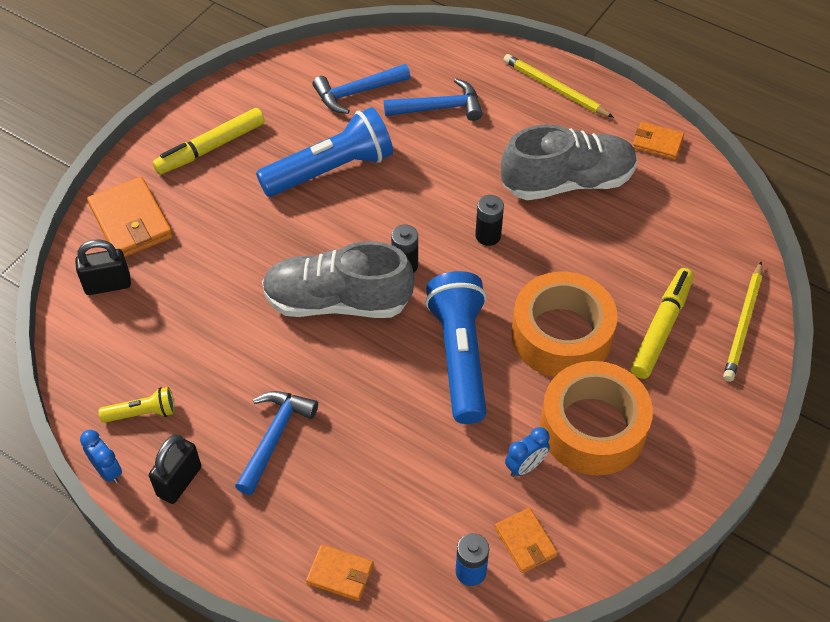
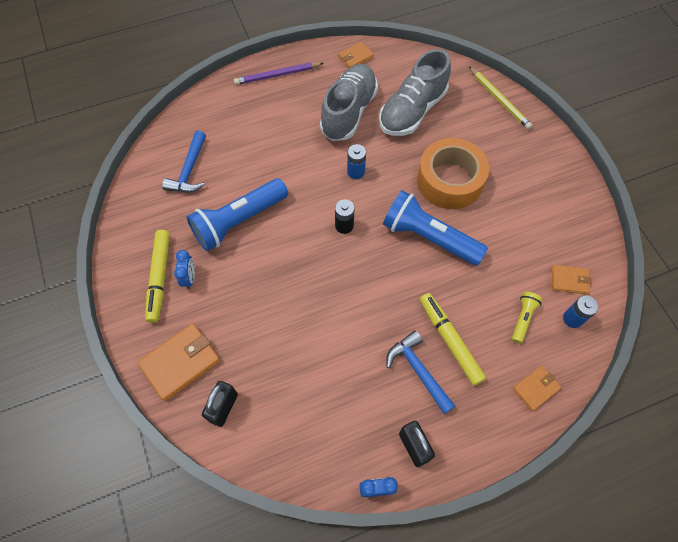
camera: 55 degrees left, 10 degrees up
orange wallet [87,177,173,257] -> orange wallet turned 45 degrees counterclockwise [137,324,220,401]
yellow flashlight [99,387,175,423] -> yellow flashlight moved to [512,292,542,344]
blue flashlight [256,107,393,197] -> blue flashlight turned 135 degrees counterclockwise [187,178,288,251]
grey shoe [262,241,415,318] -> grey shoe moved to [379,49,451,136]
blue hammer [384,78,483,121] -> none
black battery [475,195,504,246] -> blue battery [347,144,366,179]
yellow pencil [503,54,614,118] -> purple pencil [234,62,323,85]
blue clock [505,427,550,477] -> blue clock moved to [174,250,195,289]
orange tape [540,361,653,476] -> none
yellow marker [630,268,694,379] -> yellow marker moved to [420,293,486,386]

